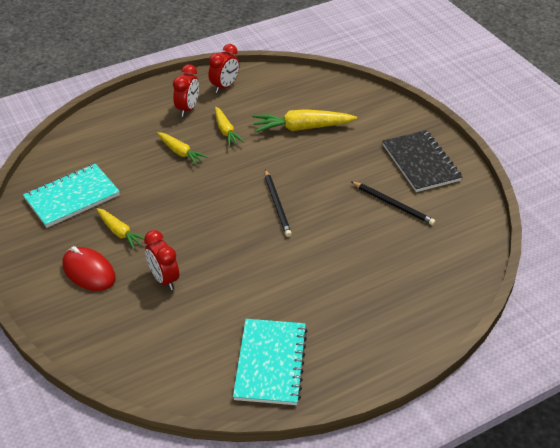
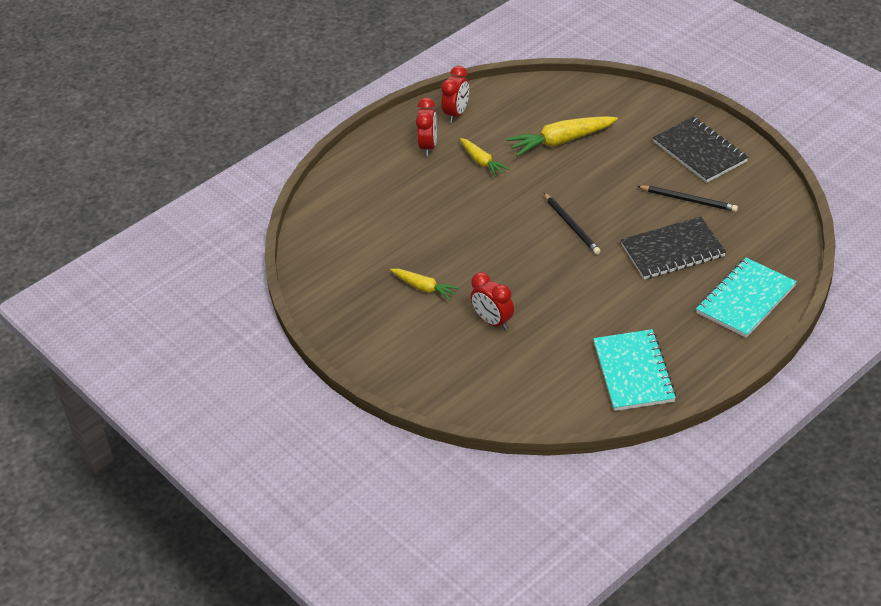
camera: 10 degrees left, 0 degrees up
turquoise notebook [23,164,120,228] -> turquoise notebook moved to [696,258,797,338]
red mouse [63,246,116,291] -> none
yellow carrot [157,132,208,165] -> none
none -> black notebook [621,217,726,280]

